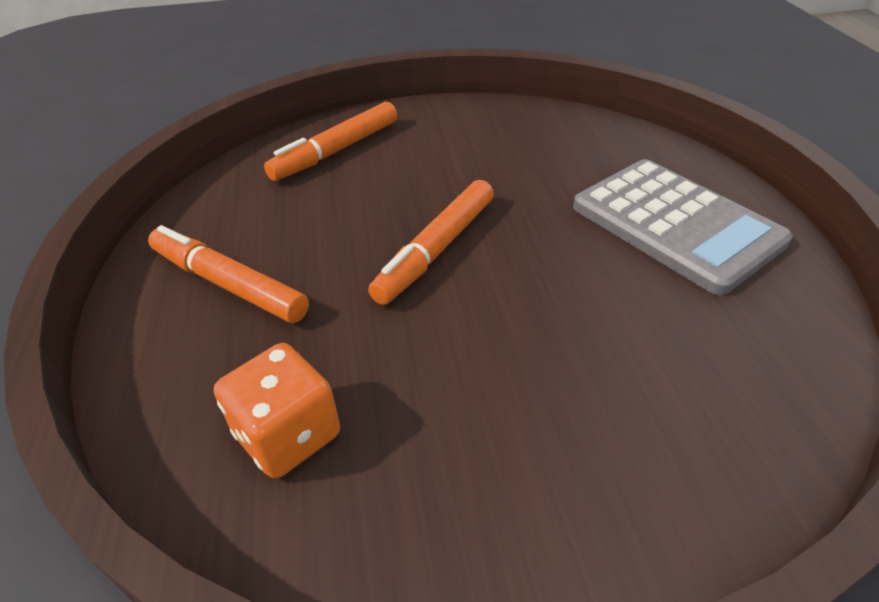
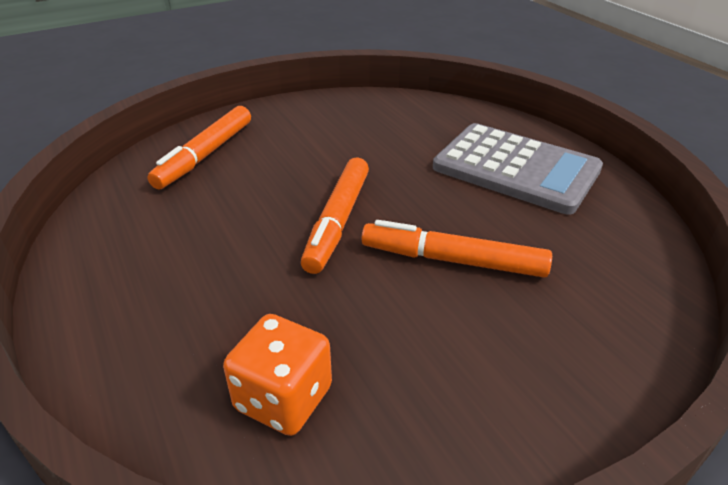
camera: 20 degrees left, 5 degrees down
orange marker [148,225,309,323] -> orange marker moved to [361,220,552,278]

